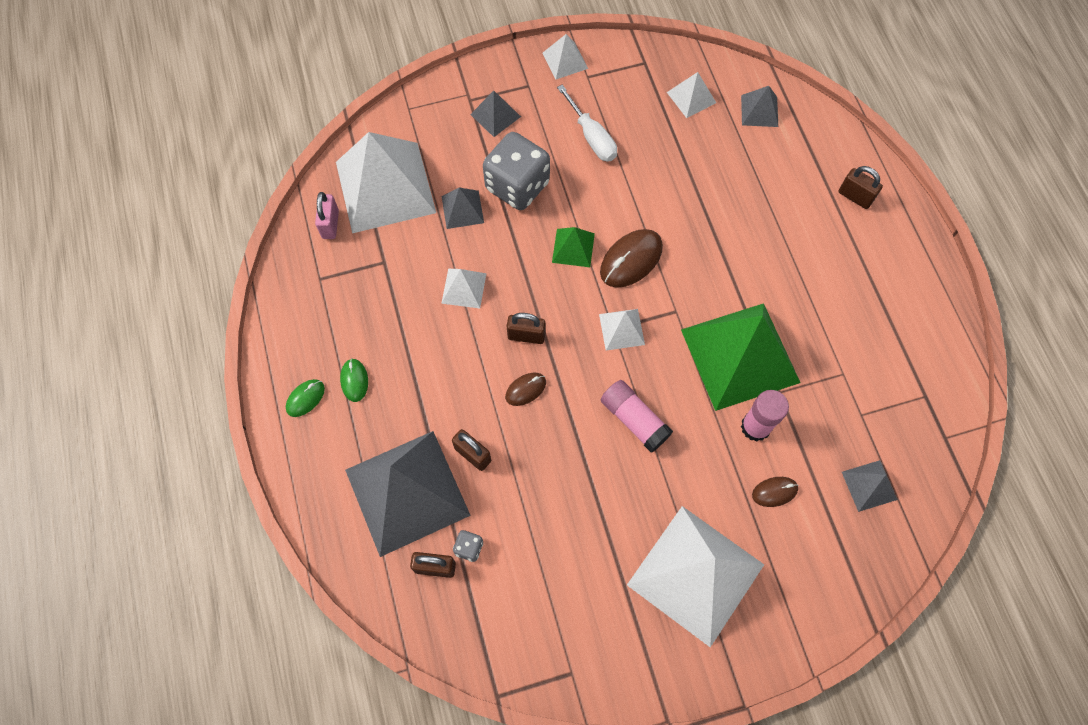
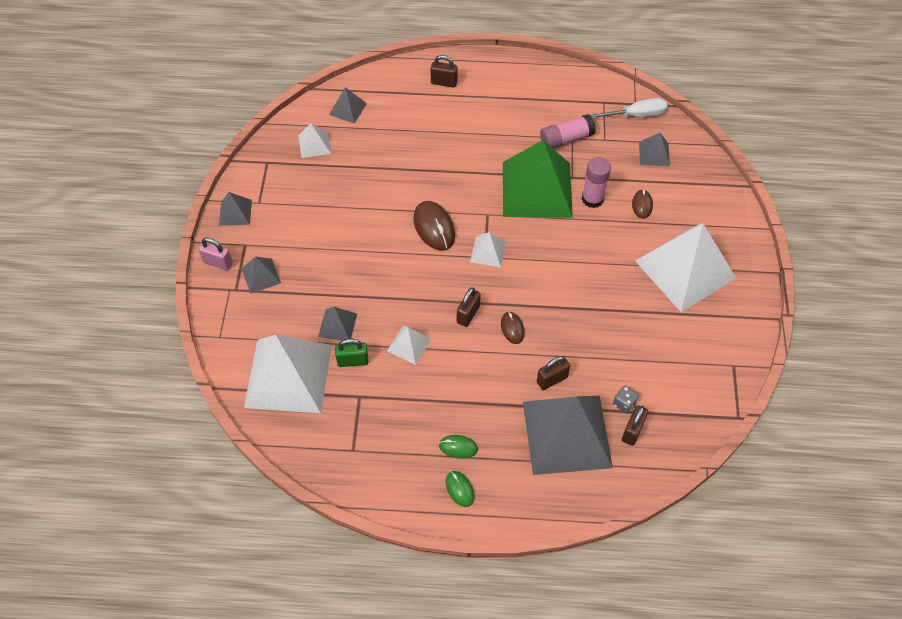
camera: 70 degrees left, 10 degrees down
pink padlock [315,192,339,239] -> pink padlock moved to [198,237,233,270]
grey dice [483,132,550,210] -> none
white pyramid [543,34,588,79] -> grey pyramid [219,192,252,226]
green pyramid [552,227,595,267] -> none
white screwdriver [557,85,617,162] -> white screwdriver moved to [590,98,667,118]
pink glue stick [601,380,673,452] -> pink glue stick moved to [540,114,596,148]
brown padlock [839,166,883,209] -> brown padlock turned 45 degrees clockwise [430,55,458,88]
none -> green padlock [335,339,368,367]

